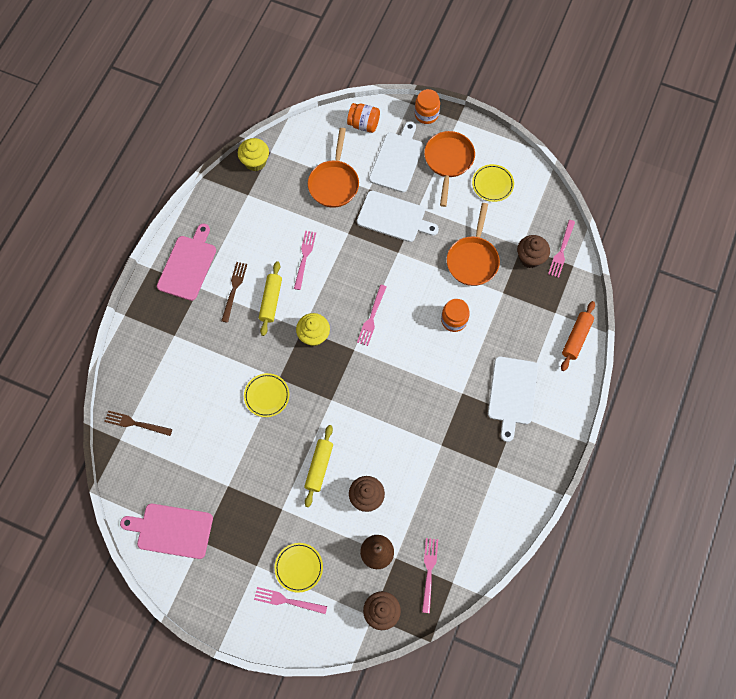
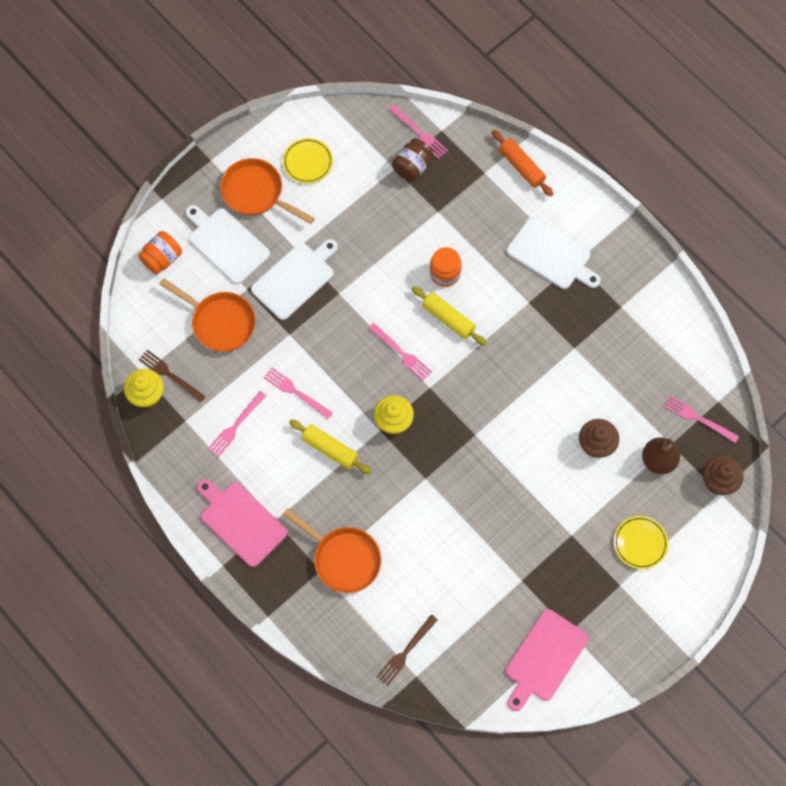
camera: 65 degrees left, 0 degrees up
brown fork [221,262,247,323] -> brown fork moved to [138,350,206,403]
yellow plate [244,373,289,417] -> none
pink fork [254,587,327,614] -> pink fork moved to [207,391,266,457]
yellow rolling pin [304,425,333,507] -> yellow rolling pin moved to [411,286,487,346]
orange jar [415,89,440,124] -> none
orange pan [447,203,500,286] -> orange pan moved to [283,508,382,593]
brown cupcake [517,235,550,268] -> brown jar [392,138,433,182]

